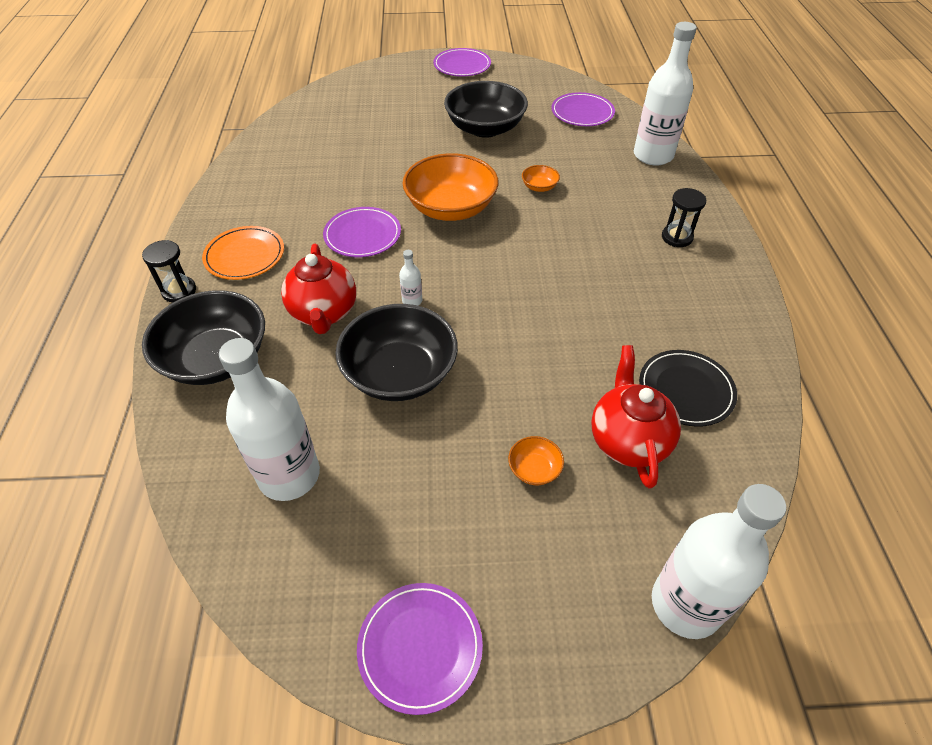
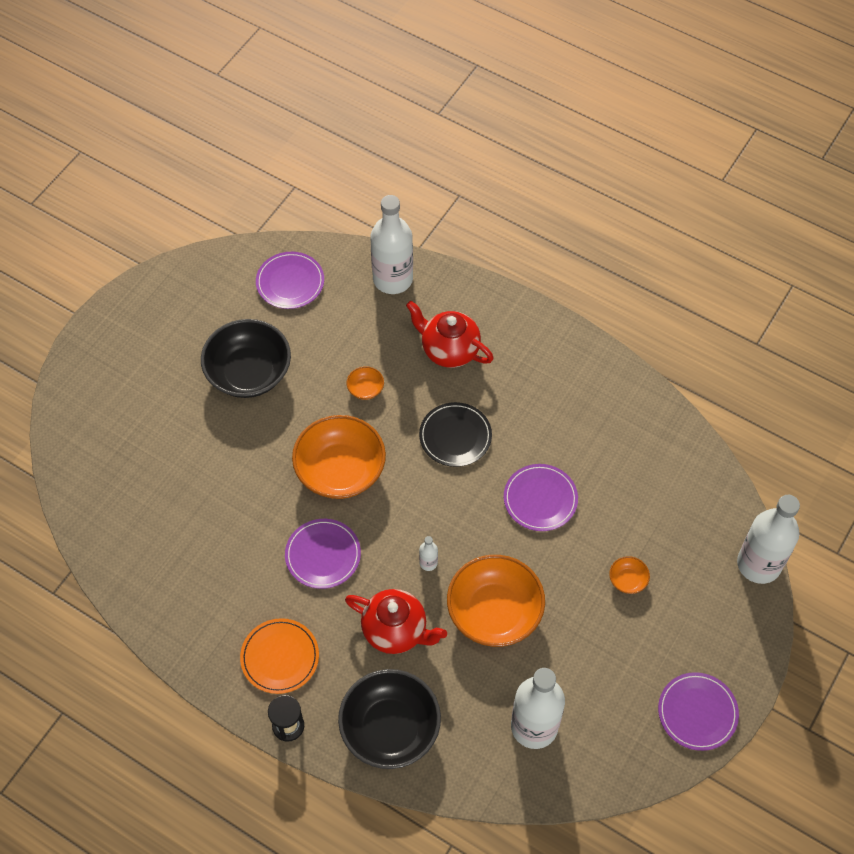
camera: 55 degrees left, 10 degrees up
black bowl [335,304,458,401] -> orange bowl [447,555,545,647]
purple plate [433,48,491,77] -> purple plate moved to [504,464,578,531]
red teapot [591,345,681,489] -> red teapot moved to [406,301,494,368]
black plate [639,350,737,427] -> black plate moved to [419,402,492,467]
black hourglass [662,188,706,247] -> none

